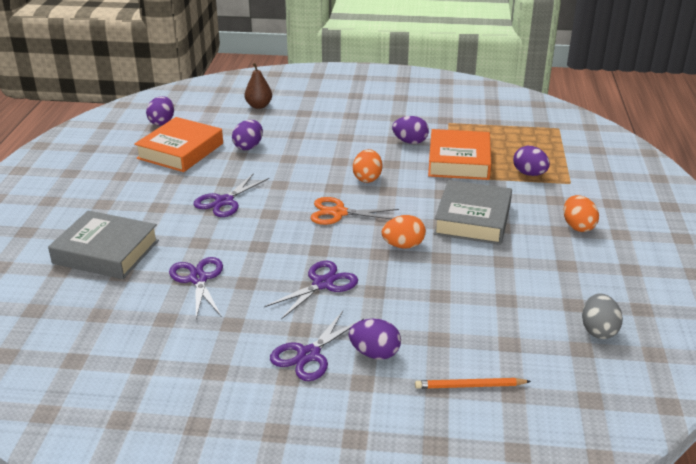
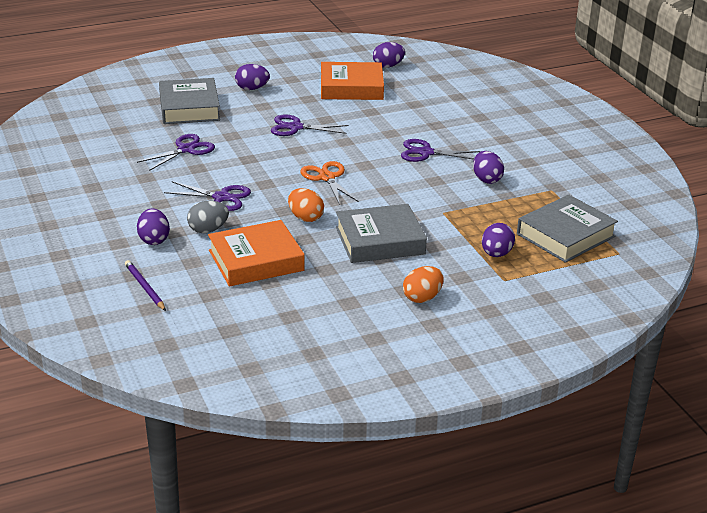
camera: 60 degrees right, 0 degrees up
purple egg [232,120,263,150] -> purple egg moved to [235,64,270,90]
brown pear [245,63,272,109] -> none
purple scissors [270,311,364,381] -> purple scissors moved to [401,139,480,162]
orange egg [353,149,382,183] -> none
orange pencil [415,378,531,389] -> purple pencil [125,260,166,311]
orange book [428,129,491,180] -> orange book moved to [208,220,304,286]
grey egg [582,294,623,339] -> grey egg moved to [187,201,229,233]
none -> grey book [517,195,618,263]

